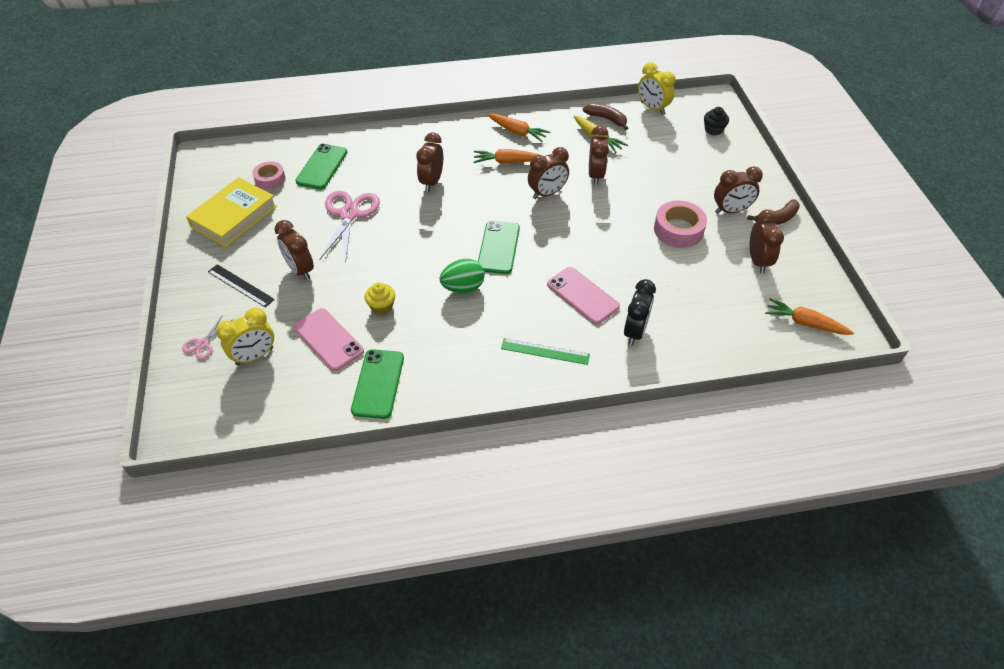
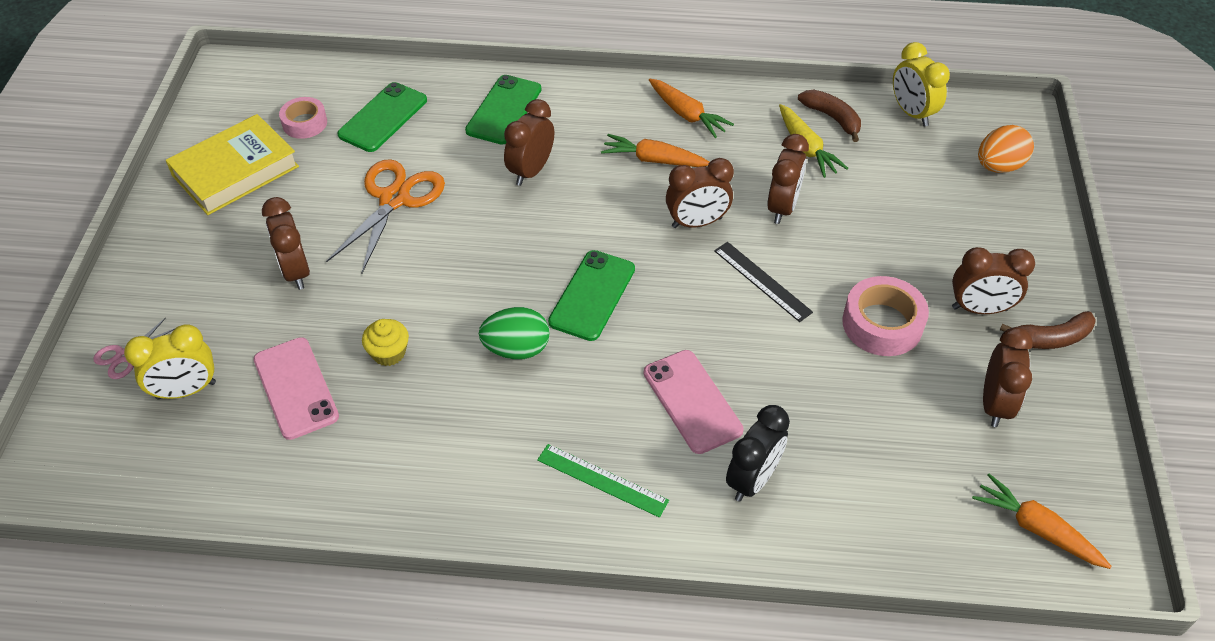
camera: 15 degrees right, 0 degrees up
black ruler [208,264,275,308] -> black ruler moved to [714,242,813,322]
pink scissors [319,191,380,263] -> orange scissors [326,159,445,274]
green phone [351,349,404,419] -> green phone moved to [465,75,541,145]
black cupcake [704,107,729,135] -> orange egg [978,125,1034,173]

